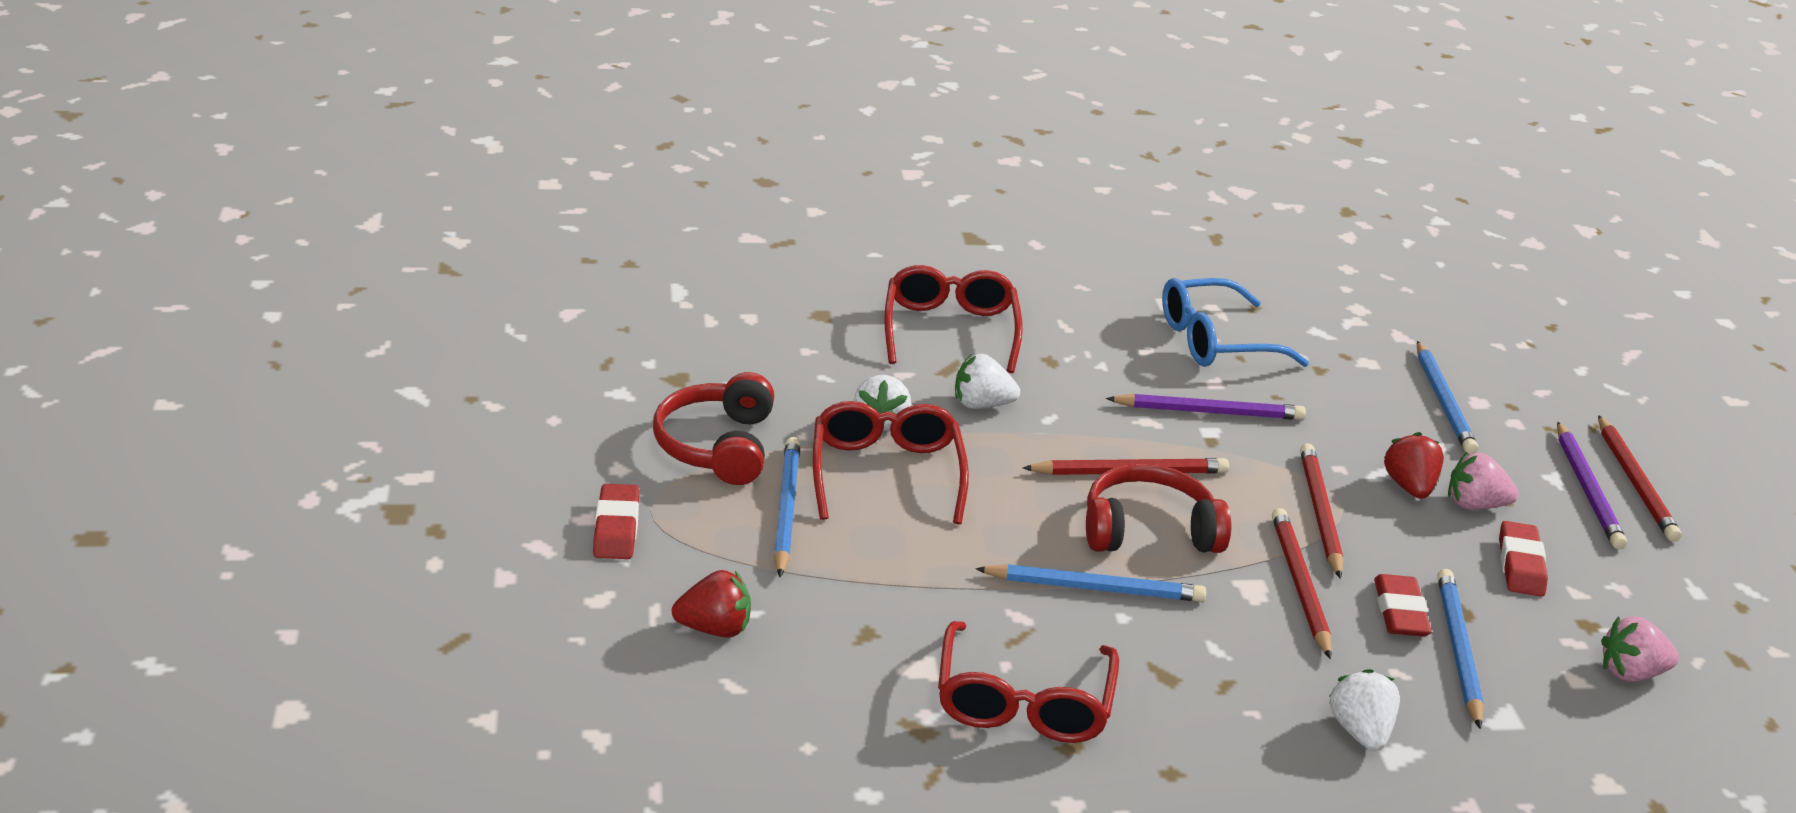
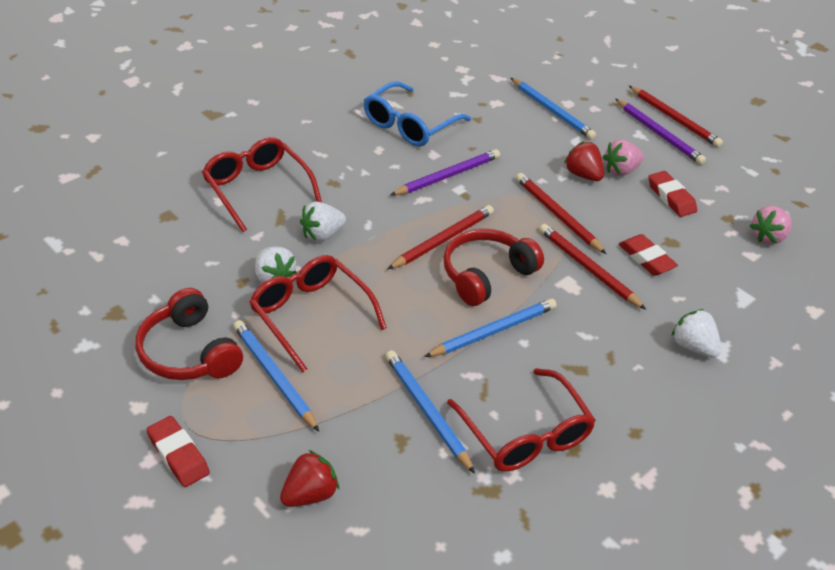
camera: 35 degrees left, 10 degrees up
blue pencil [1438,569,1484,729] -> blue pencil moved to [385,350,475,474]

